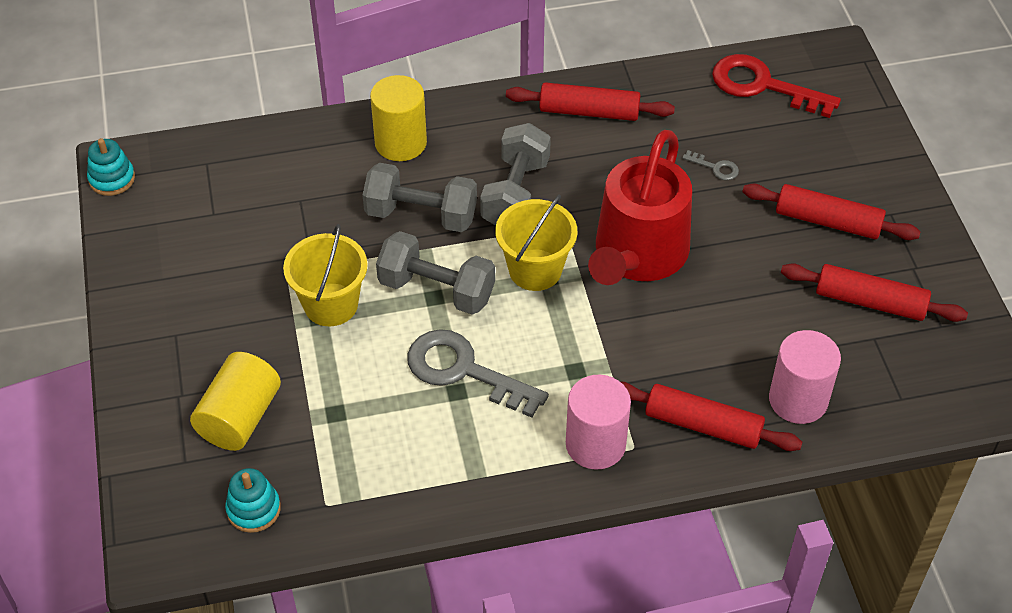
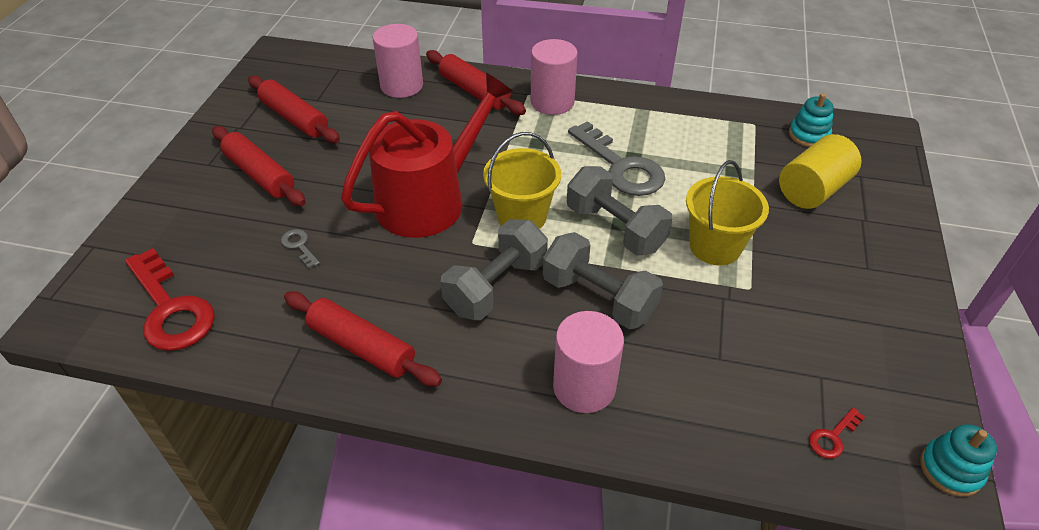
camera: 155 degrees left, 5 degrees down
yellow cylinder [370,75,427,161] -> pink cylinder [553,311,624,413]
none -> red key [809,407,865,459]

